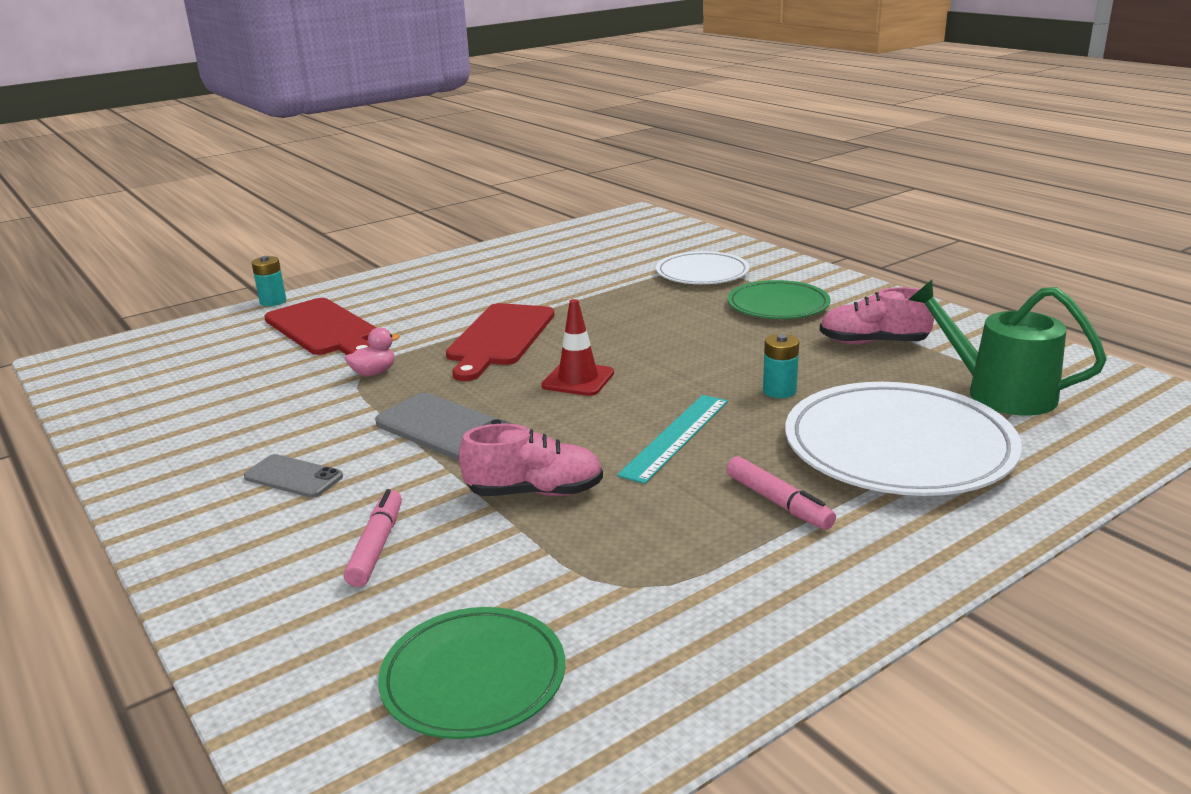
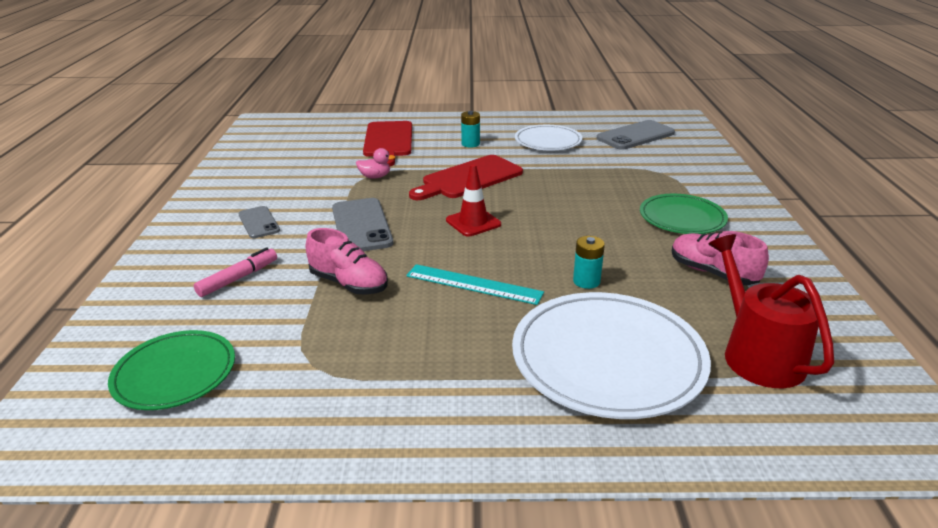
camera: 35 degrees right, 5 degrees up
turquoise battery [251,256,286,306] -> turquoise battery moved to [461,111,480,147]
turquoise ruler [617,395,728,484] -> turquoise ruler turned 45 degrees clockwise [406,264,544,305]
white plate [656,251,750,284] -> white plate moved to [515,125,582,150]
pink marker [726,456,836,530] -> none
green watering can [908,280,1107,416] -> red watering can [709,234,834,388]
none -> grey phone [597,120,675,150]

